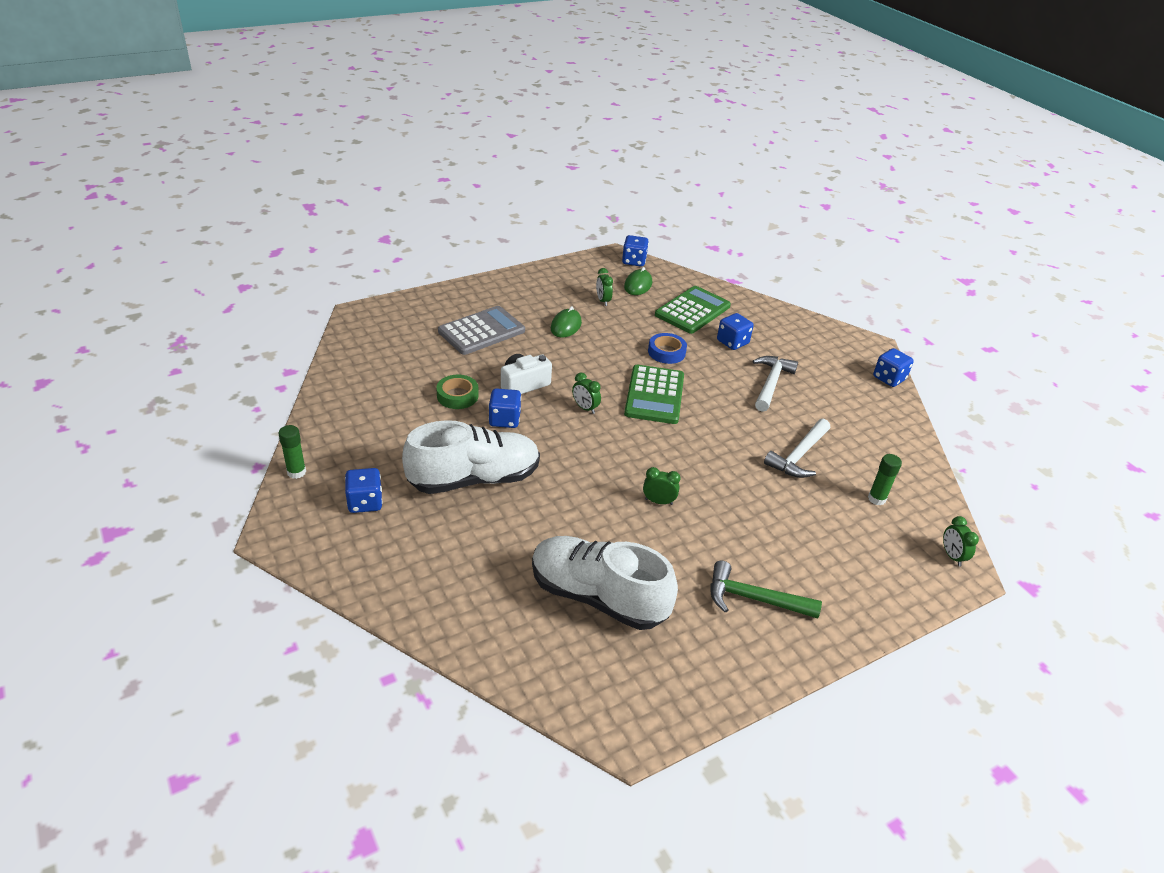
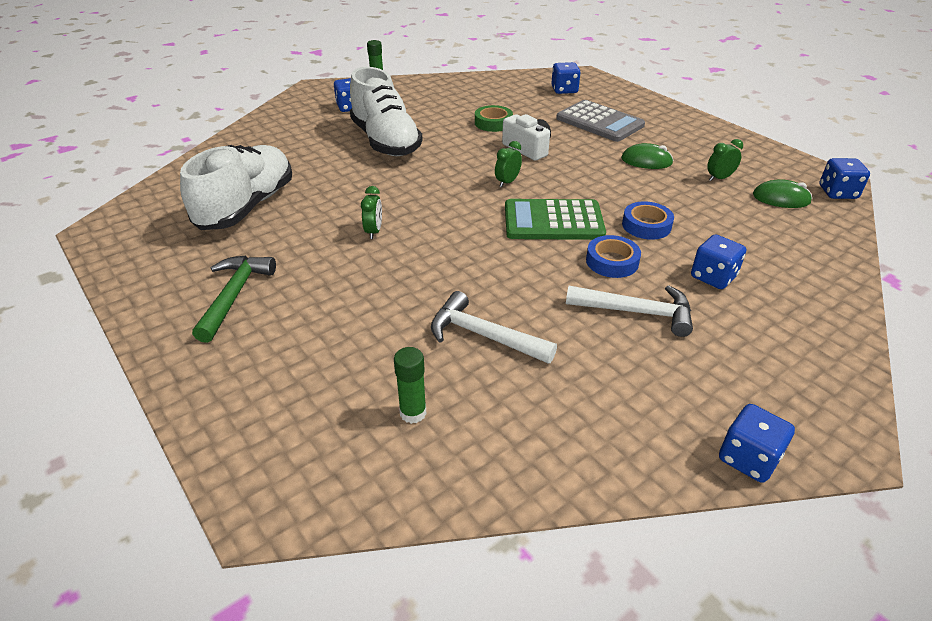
camera: 85 degrees right, 0 degrees up
blue dice [489,388,521,428] -> blue dice moved to [551,62,581,94]
green calculator [655,286,731,334] -> none
green clock [943,516,979,566] -> none
none -> blue tape [586,235,641,278]

